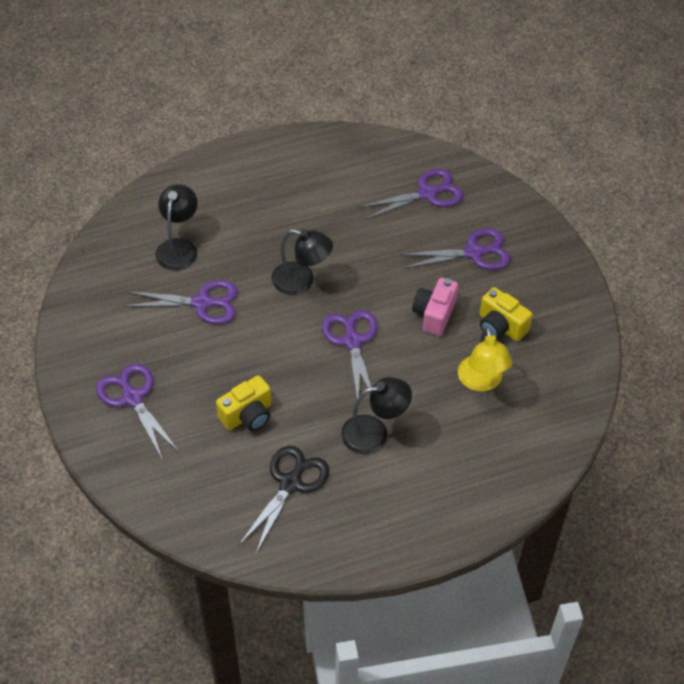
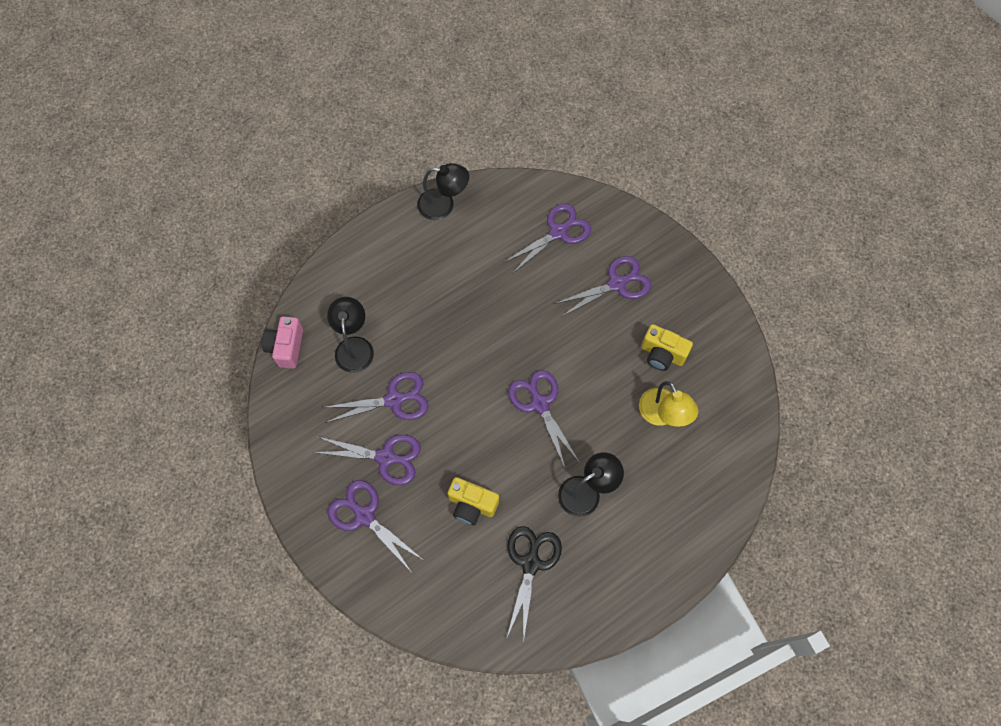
camera: 15 degrees left, 15 degrees up
yellow camera [216,375,271,431] -> yellow camera turned 75 degrees clockwise [448,477,499,525]
black lamp [271,229,333,295] -> black lamp moved to [417,163,469,220]
pink camera [412,278,458,336] -> pink camera moved to [262,316,303,369]
none -> purple scissors [313,435,421,486]

